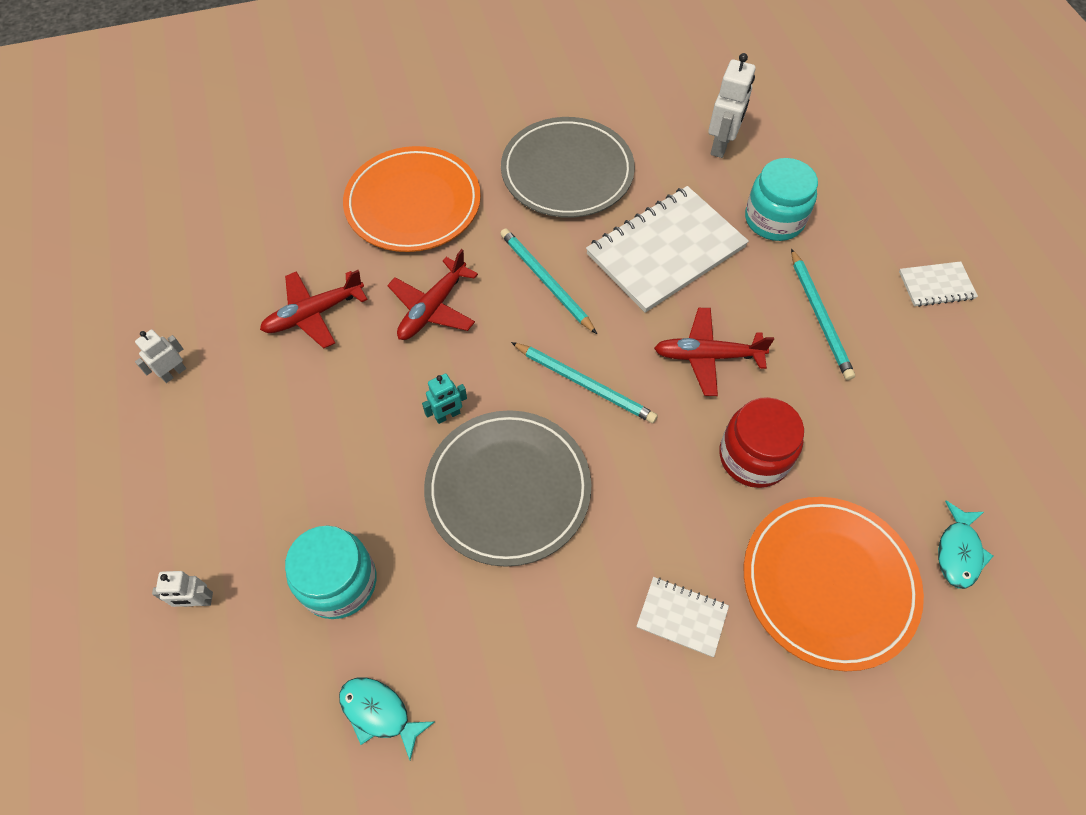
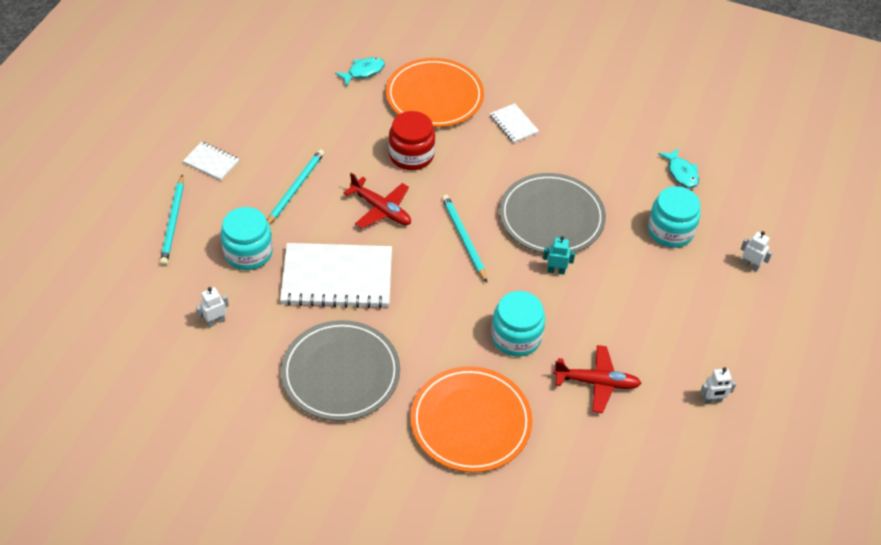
camera: 145 degrees left, 10 degrees down
red plane [387,249,478,340] -> turquoise jar [491,291,545,356]
turquoise pencil [500,228,597,334] -> turquoise pencil moved to [160,174,184,265]
white robot [708,53,756,158] -> white robot [196,287,229,327], size x0.59

